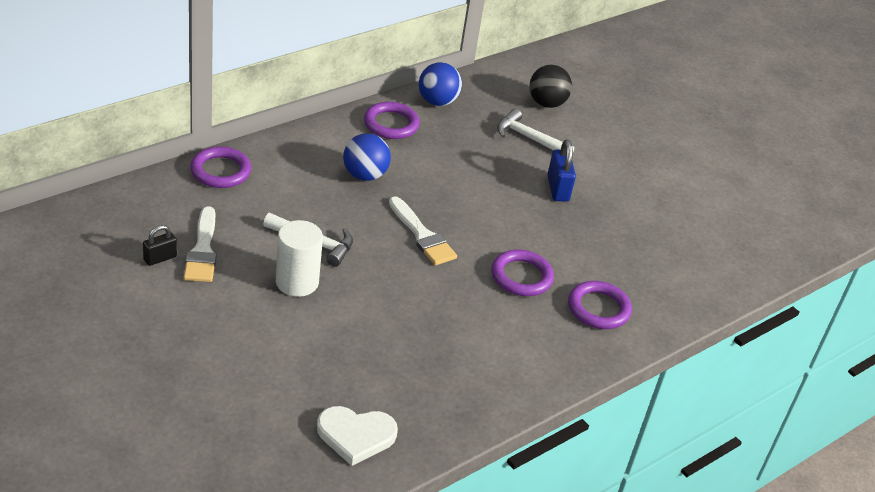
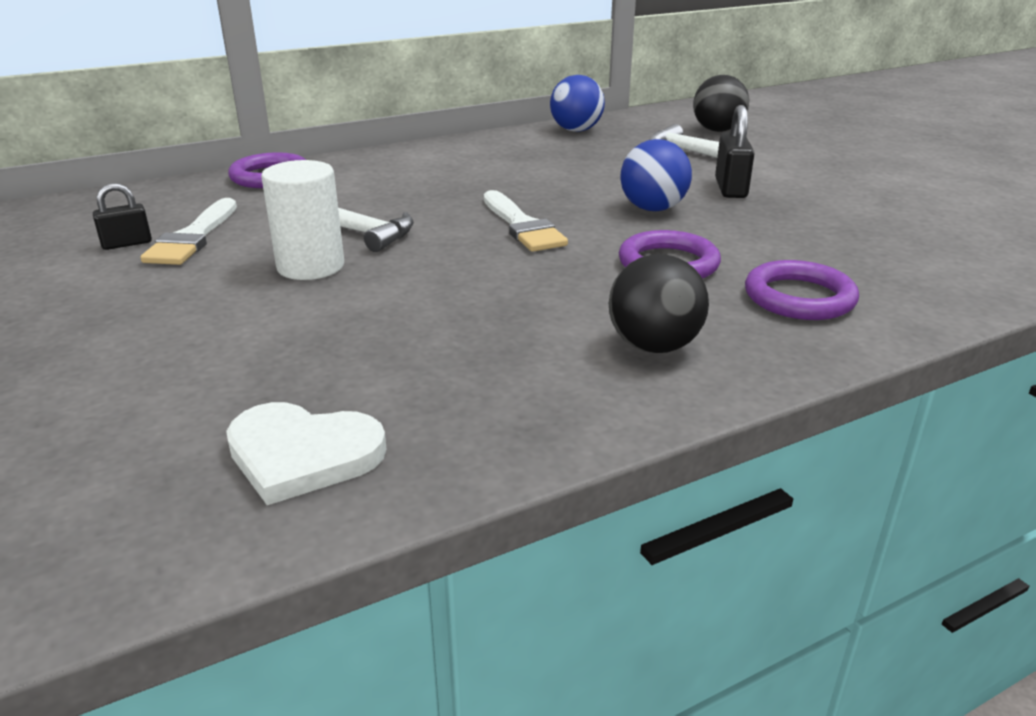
camera: 15 degrees right, 10 degrees down
blue ball [343,133,391,181] -> blue ball moved to [620,139,692,211]
purple ring [364,102,420,139] -> none
blue padlock [547,139,576,202] -> black padlock [715,105,754,198]
none -> black ball [609,254,709,353]

